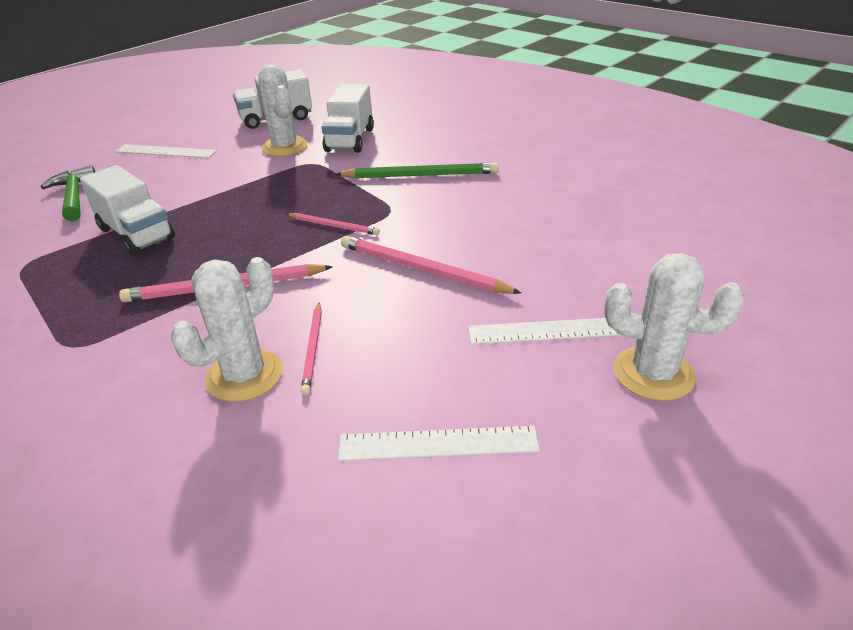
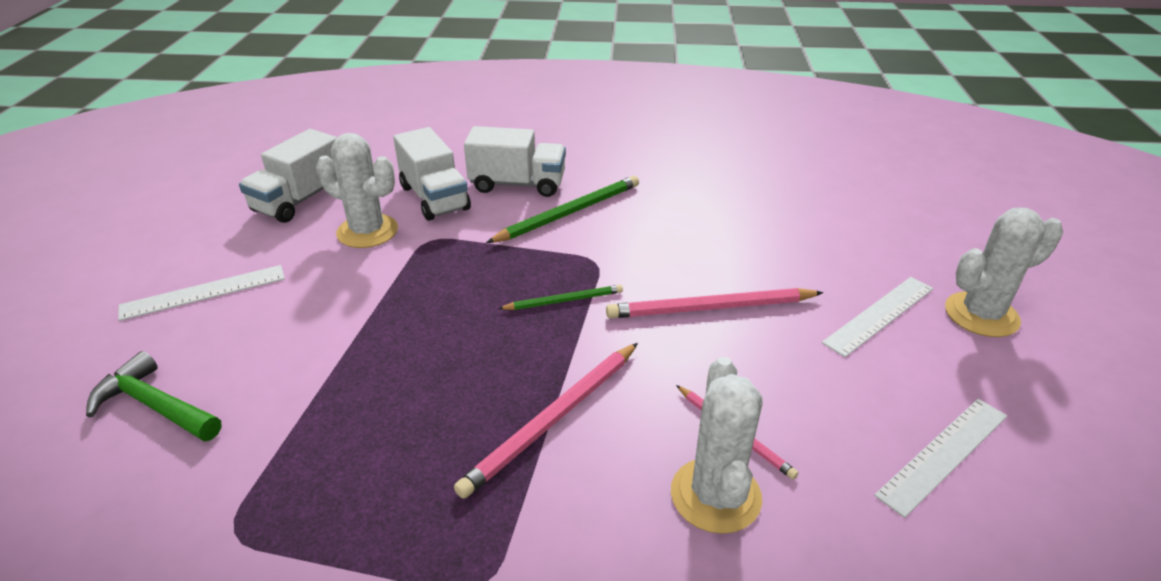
camera: 40 degrees left, 0 degrees up
white truck [80,165,175,255] -> white truck moved to [464,126,566,197]
pink pencil [287,213,380,235] -> green pencil [498,285,623,310]

